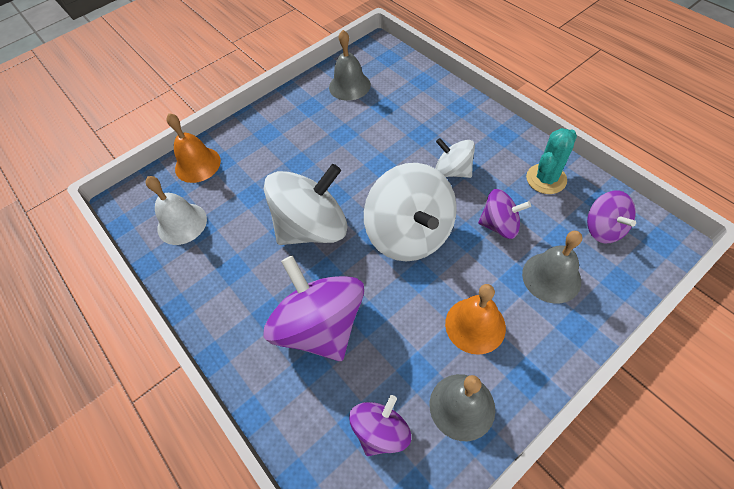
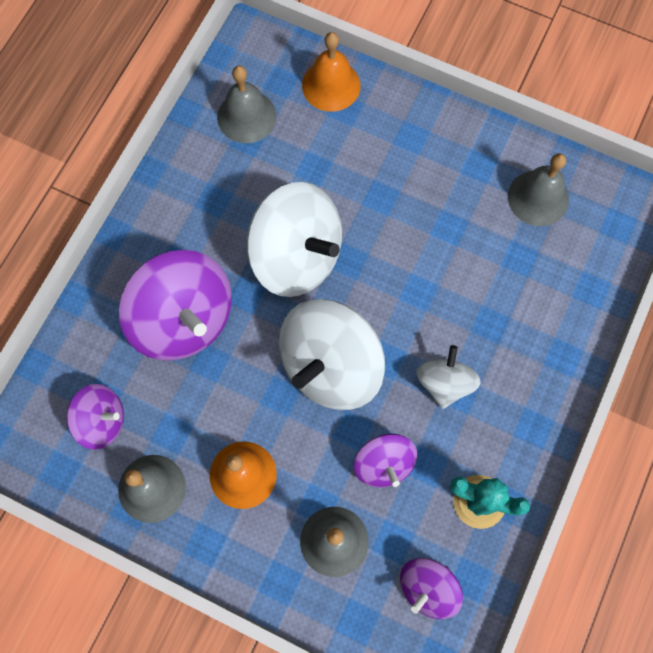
camera: 60 degrees right, 15 degrees up
white bell [145,176,207,245] -> grey bell [217,65,277,143]
purple spinning top [264,255,364,361] -> purple spinning top turned 105 degrees clockwise [119,250,232,361]

